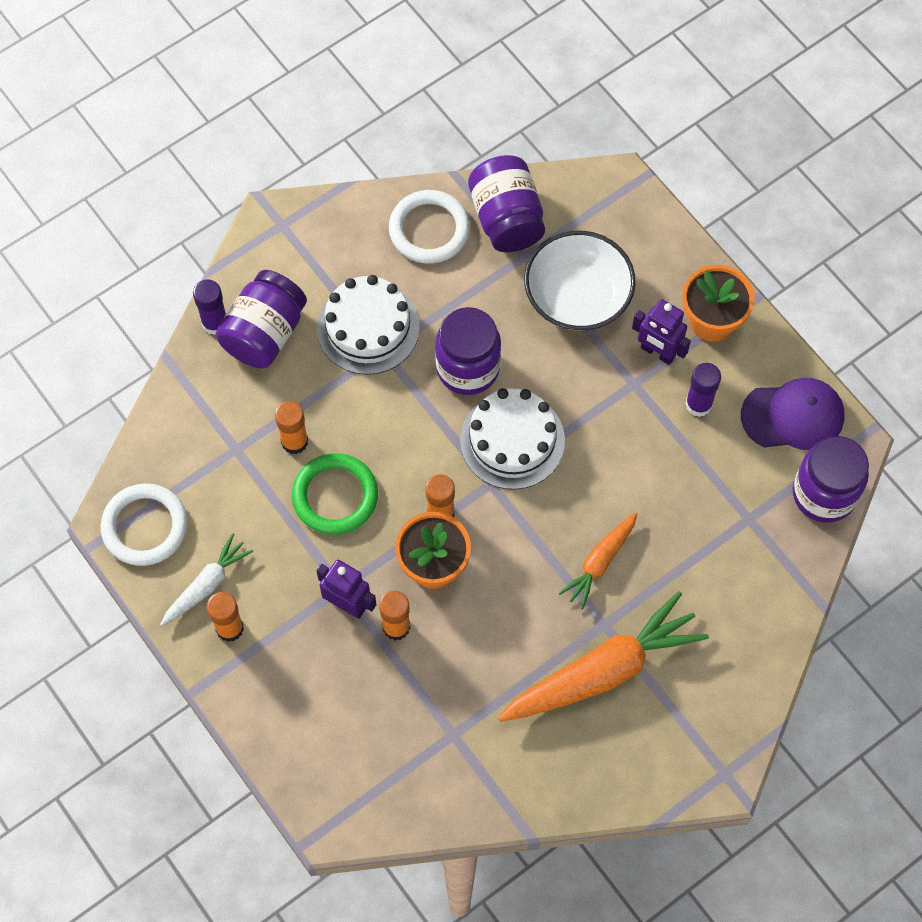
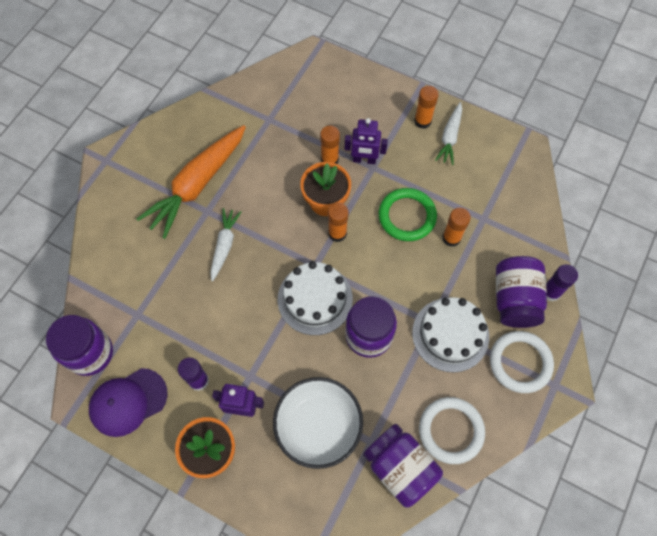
camera: 155 degrees right, 0 degrees up
white ring [100,483,188,566] -> white ring moved to [490,331,554,393]
orange carrot [559,513,637,610] -> white carrot [210,208,241,281]

